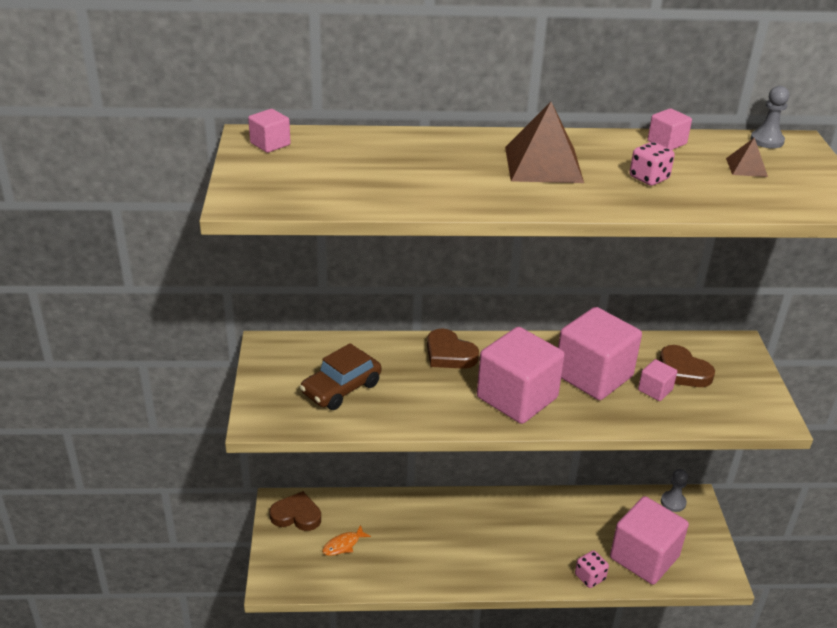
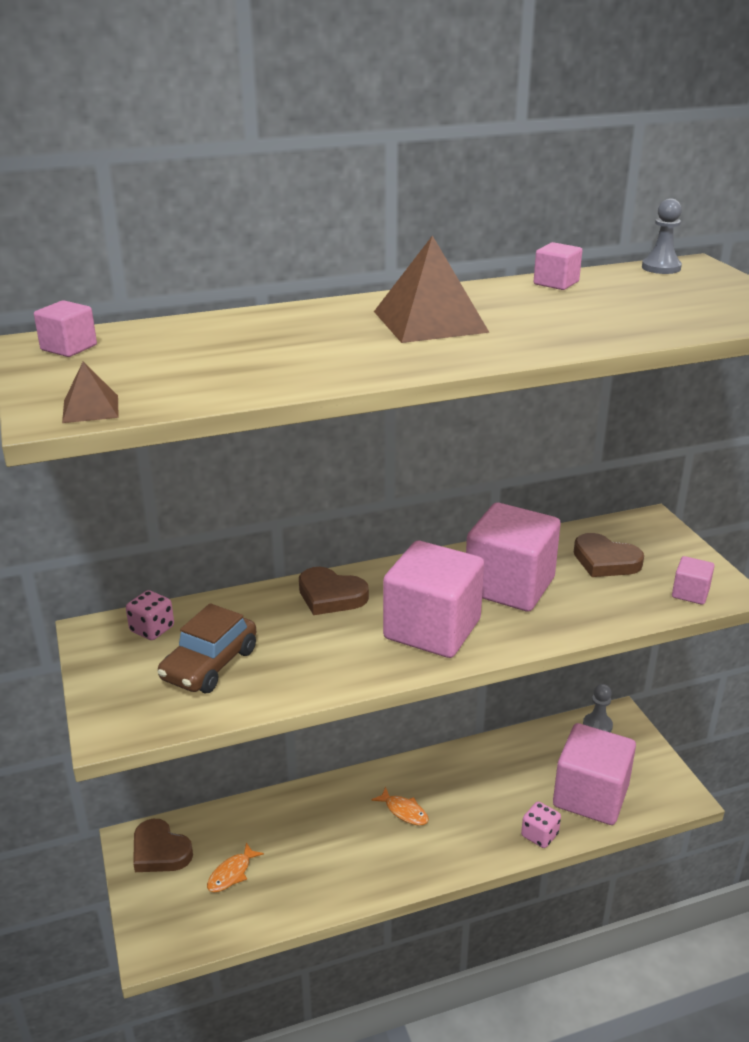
camera: 15 degrees left, 5 degrees down
brown heart [269,491,321,531] -> brown heart turned 135 degrees counterclockwise [133,819,193,872]
pink dice [630,142,675,186] -> pink dice moved to [126,590,174,640]
pink cube [638,359,677,401] -> pink cube moved to [672,556,715,605]
brown pyramid [726,137,768,177] -> brown pyramid moved to [62,362,119,423]
none -> orange fish [371,787,429,825]

